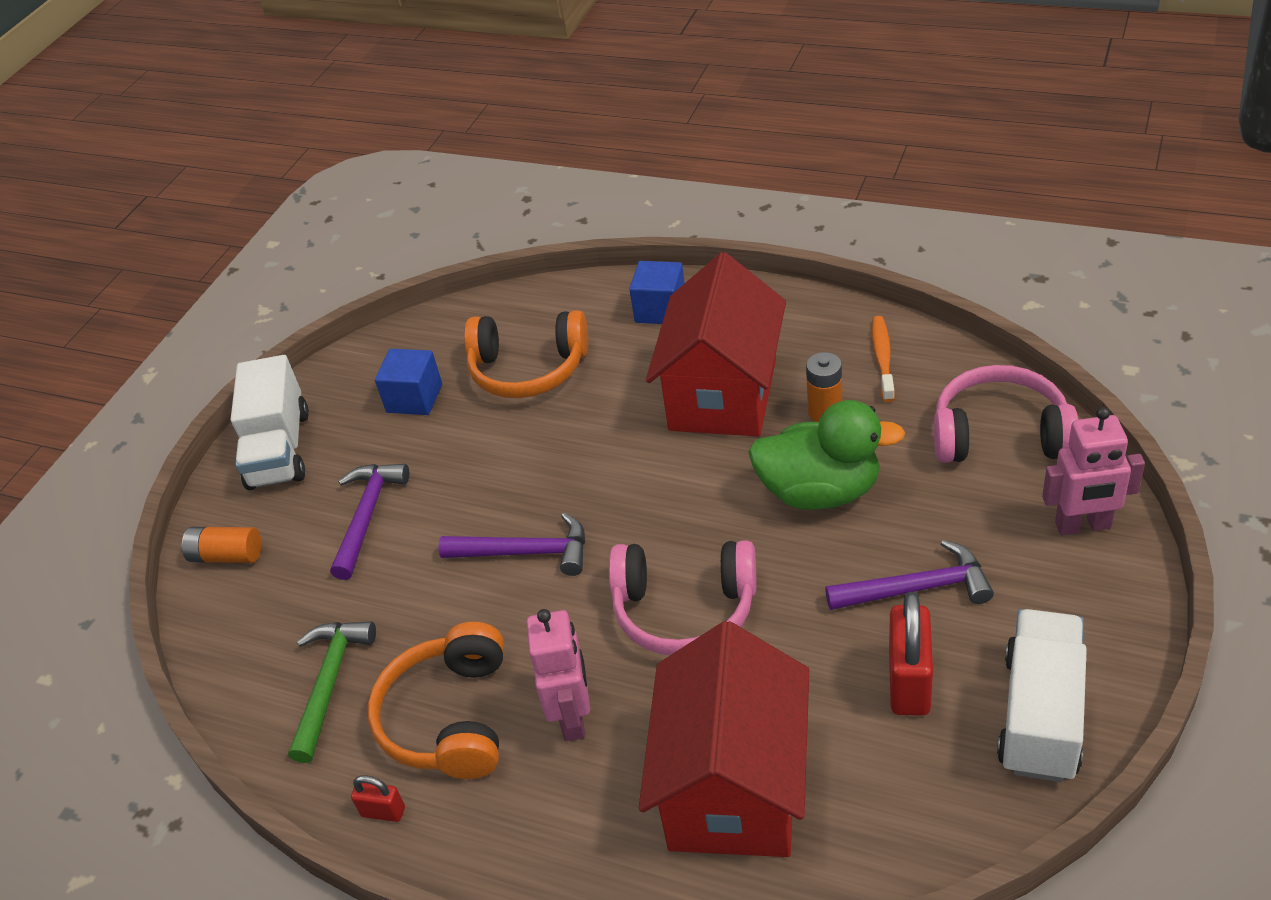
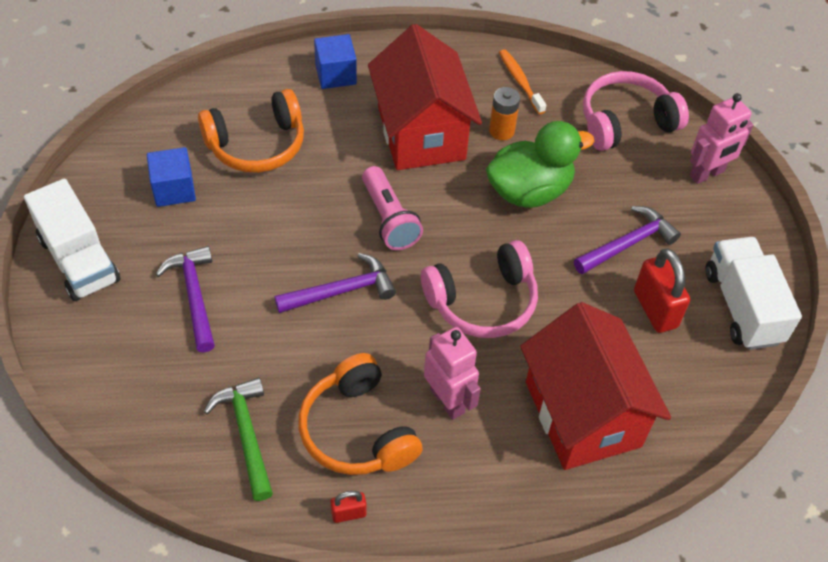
camera: 35 degrees left, 10 degrees up
orange battery [182,527,261,563] -> none
none -> pink flashlight [362,166,423,250]

